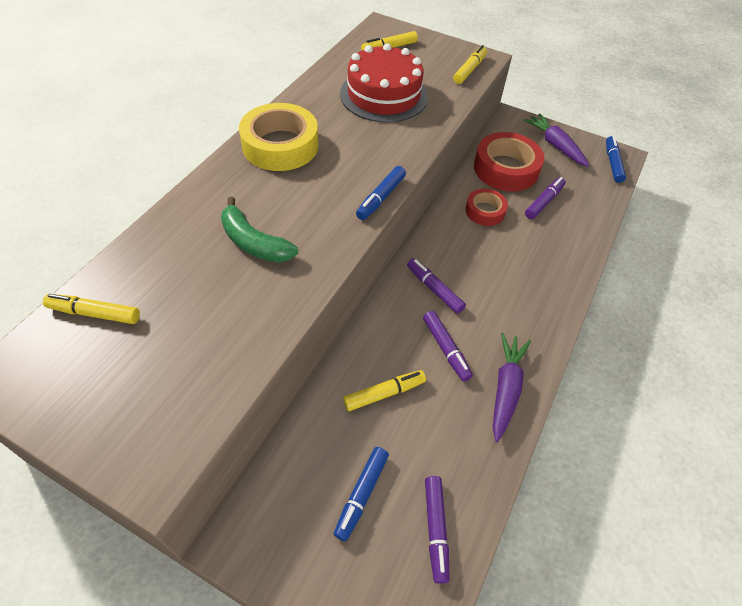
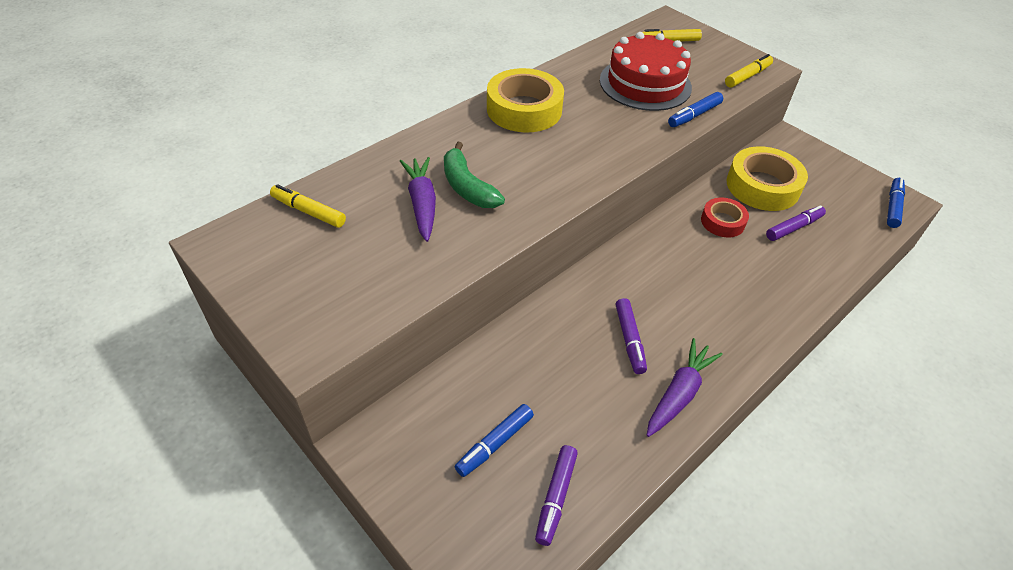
camera: 20 degrees right, 5 degrees down
yellow marker [343,370,426,411] -> none
blue marker [356,166,406,220] -> blue marker moved to [668,92,723,127]
purple marker [407,258,466,314] -> none
red tape [474,132,544,192] -> yellow tape [726,146,808,211]
purple carrot [523,113,589,167] -> purple carrot moved to [400,157,436,242]

